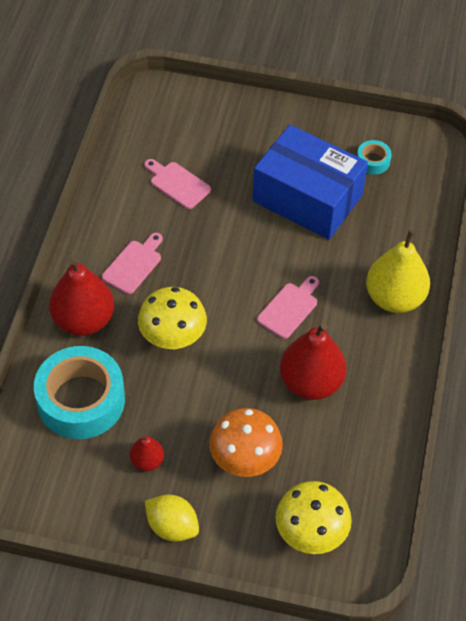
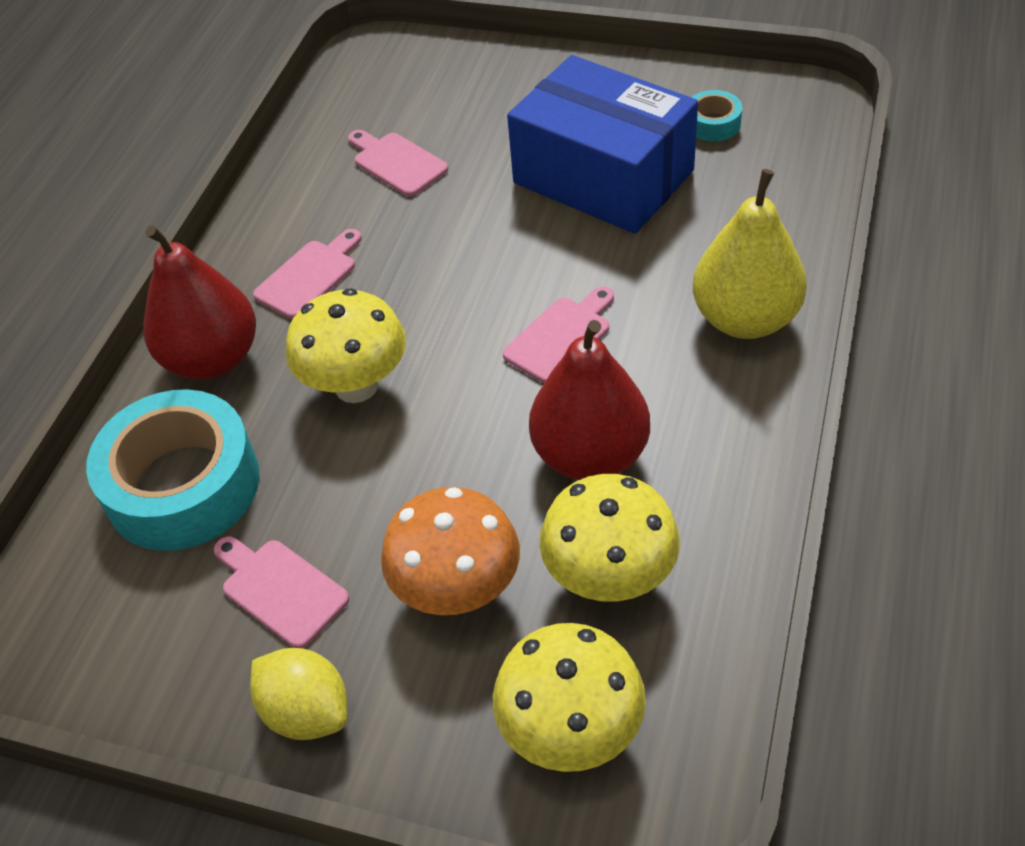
camera: 10 degrees right, 5 degrees down
red pear [130,435,164,471] -> pink cutting board [214,536,349,648]
none -> yellow mushroom [540,474,680,602]

